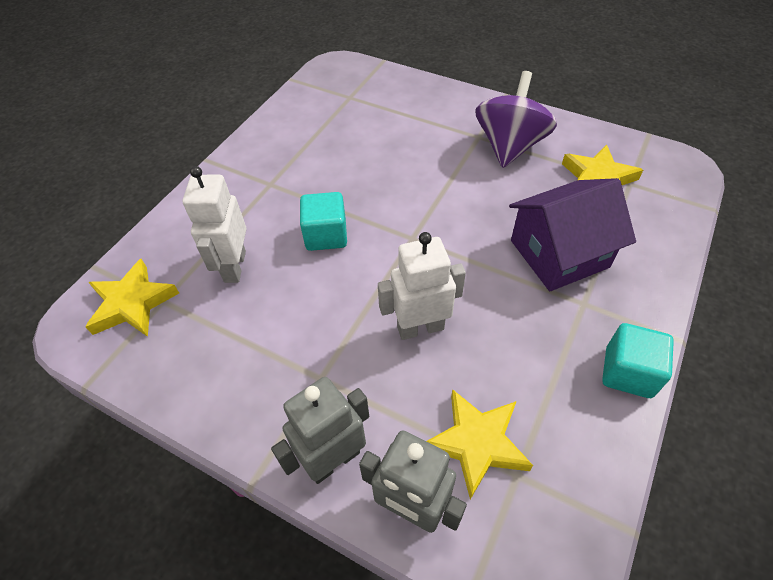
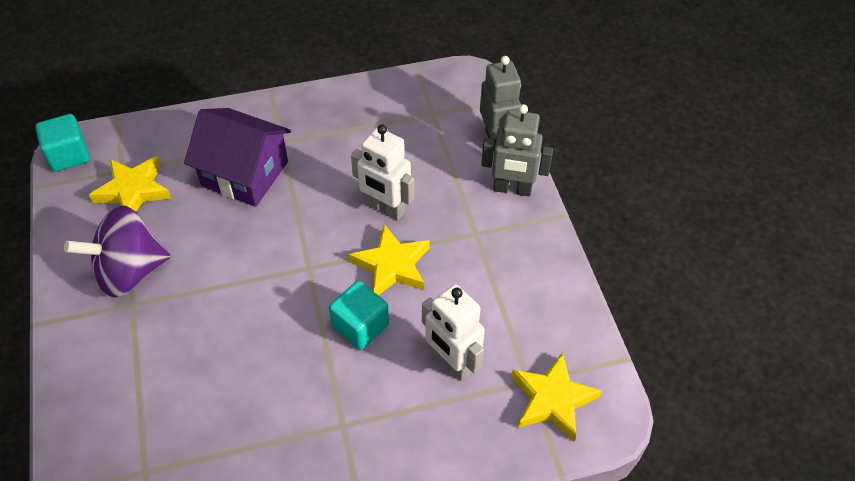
camera: 135 degrees left, 0 degrees up
white robot [183,166,246,283] -> white robot turned 90 degrees clockwise [422,284,485,381]
yellow star [426,389,533,500] -> yellow star moved to [349,224,430,295]
turquoise cube [602,323,674,398] -> turquoise cube moved to [35,114,90,172]

